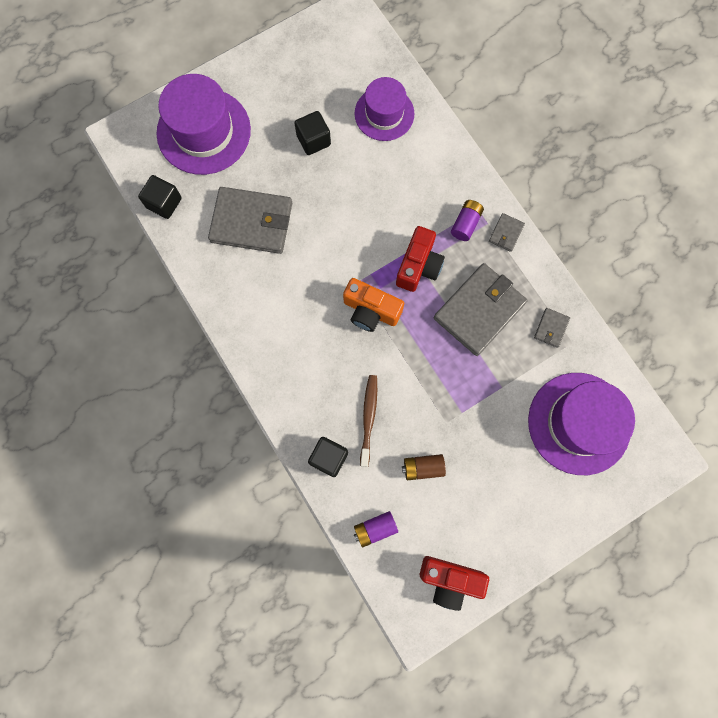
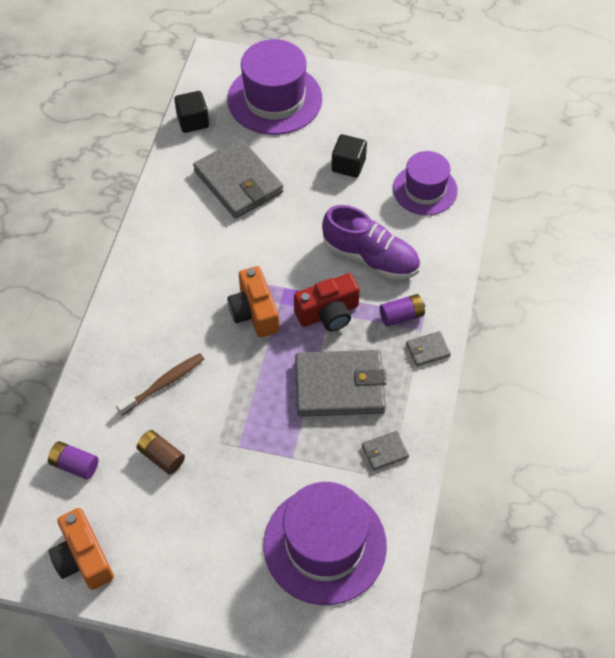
camera: 45 degrees right, 20 degrees down
black cube [308,437,348,477] -> none
red camera [420,556,489,611] -> orange camera [48,508,114,590]
none -> purple shoe [322,205,420,280]

